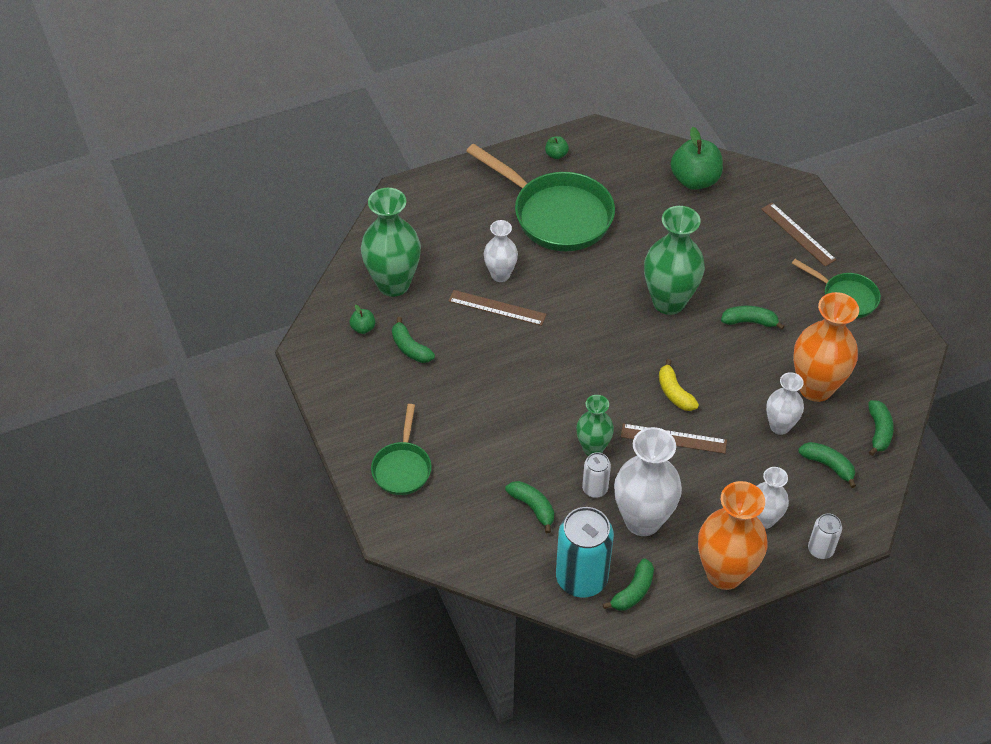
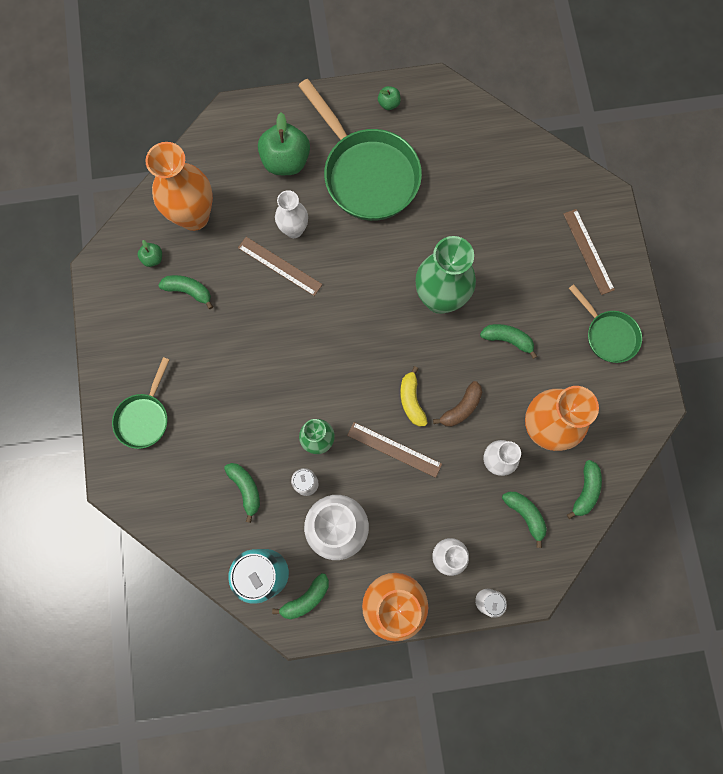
camera: 15 degrees right, 25 degrees up
green vase [361,188,421,297] -> orange vase [146,142,213,231]
green banana [392,317,435,363] -> green banana turned 135 degrees clockwise [158,275,213,309]
green apple [671,127,723,190] -> green apple moved to [258,112,310,175]
none -> brown banana [433,381,482,427]

